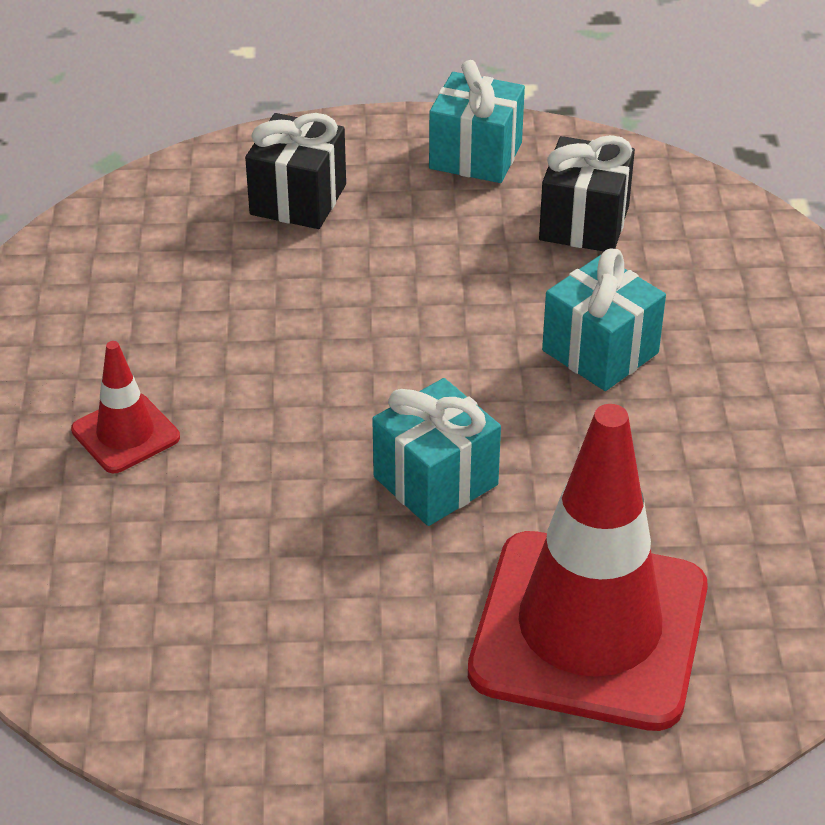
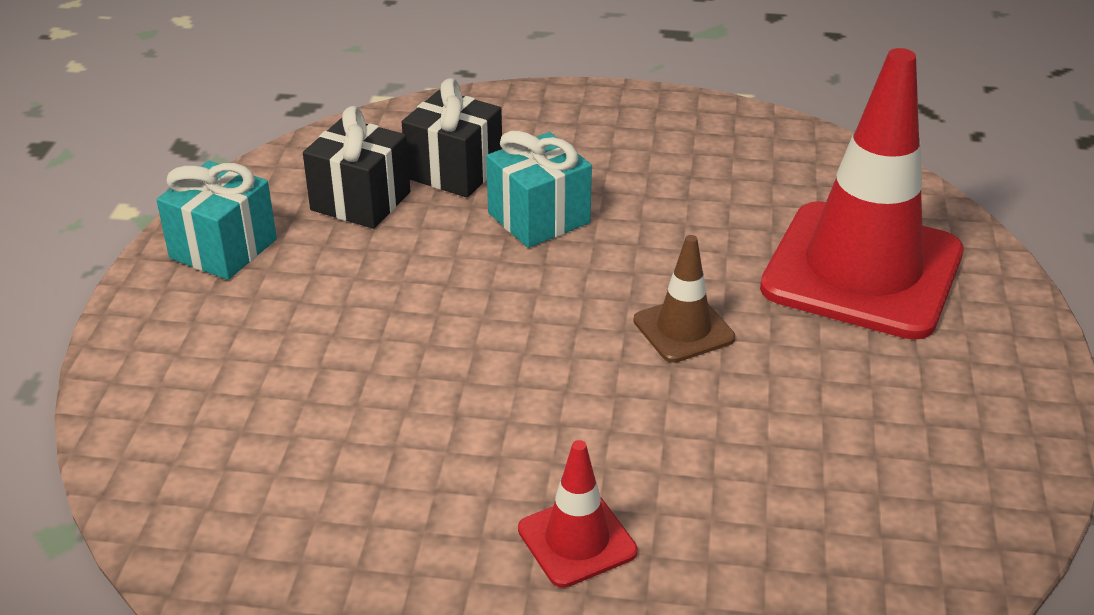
camera: 80 degrees left, 5 degrees down
black gift [245,113,346,229] -> black gift moved to [402,78,502,197]
turquoise gift [372,378,501,526] -> brown traffic cone [633,235,735,363]

